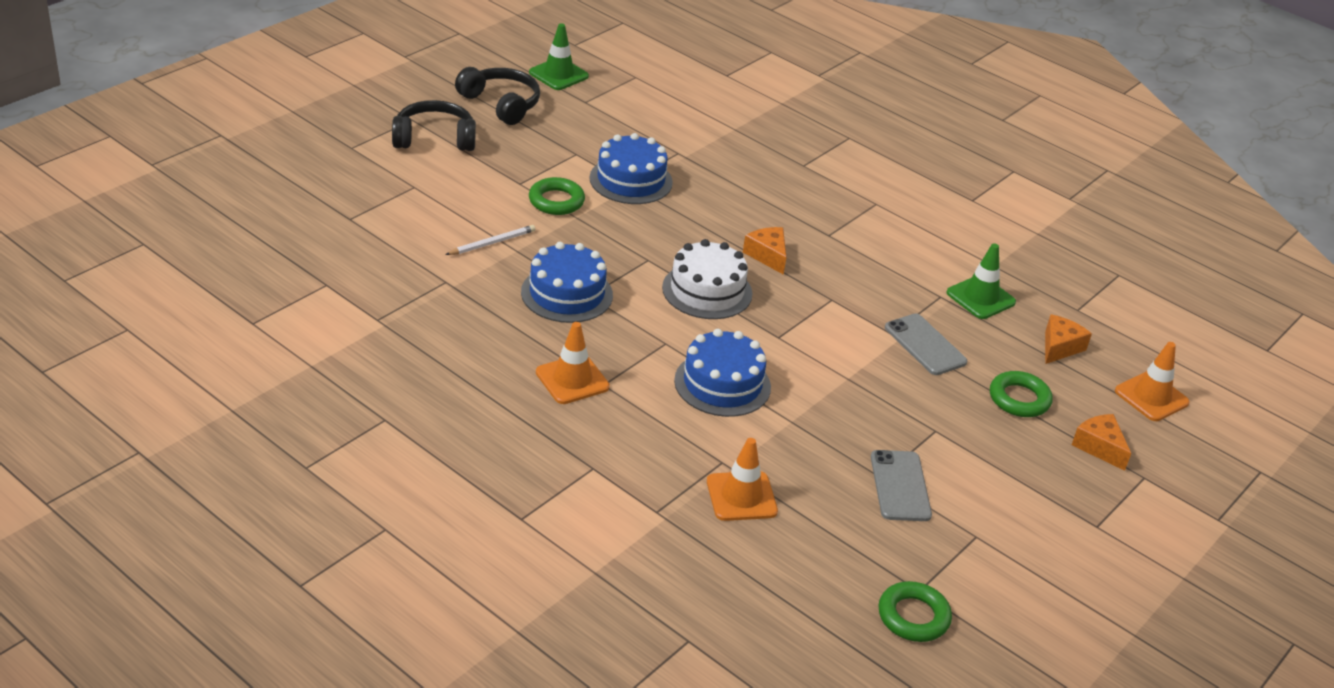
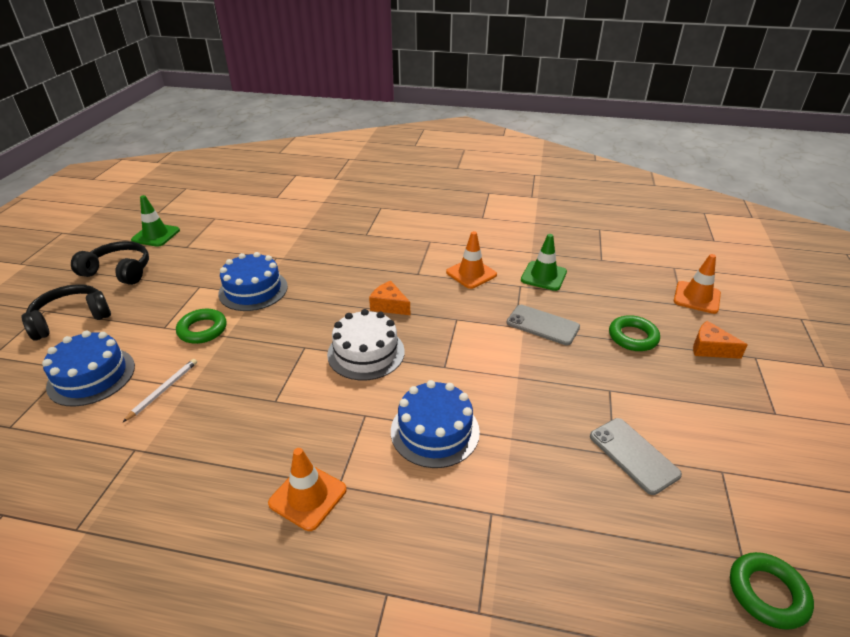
camera: 25 degrees left, 0 degrees up
blue cake [521,242,613,323] -> blue cake moved to [42,331,135,407]
orange traffic cone [707,438,778,521] -> orange traffic cone moved to [446,231,497,289]
orange cheese [1045,314,1092,364] -> none

